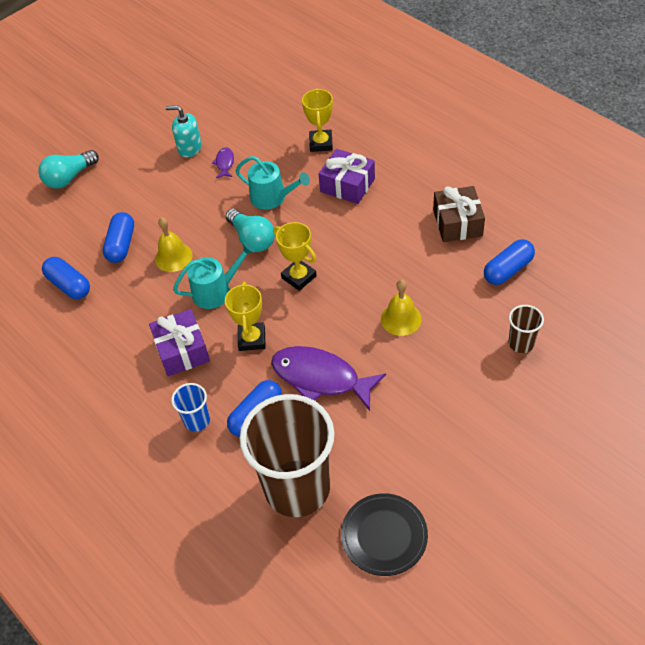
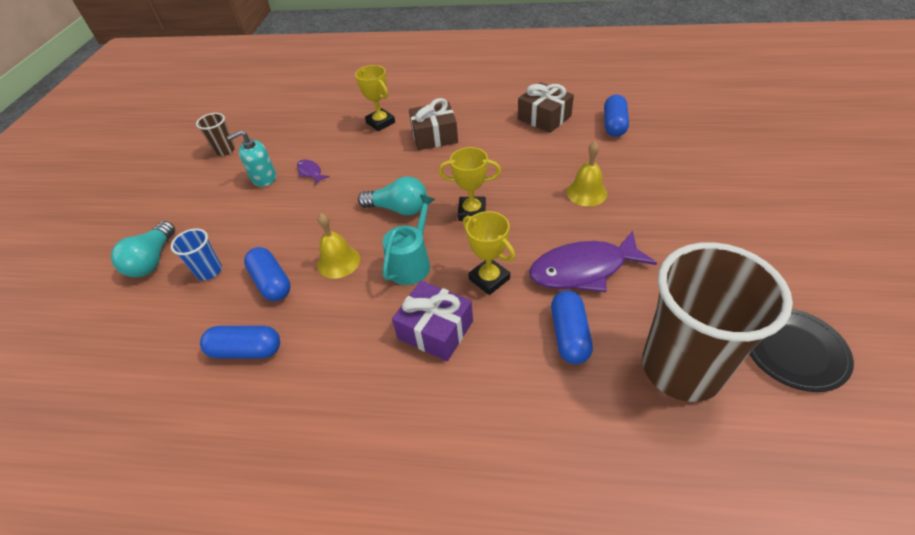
camera: 40 degrees left, 5 degrees down
blue cup [171,383,210,432] -> blue cup moved to [171,228,222,280]
turquoise watering can [235,156,310,210] -> none
purple gift [319,149,375,204] -> brown gift [409,98,458,150]
brown cup [508,305,544,353] -> brown cup moved to [196,113,235,156]

